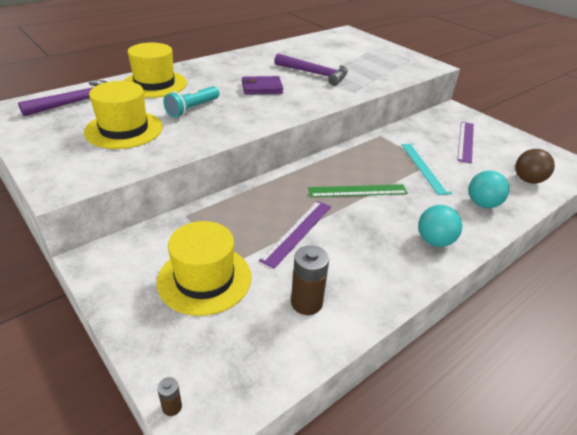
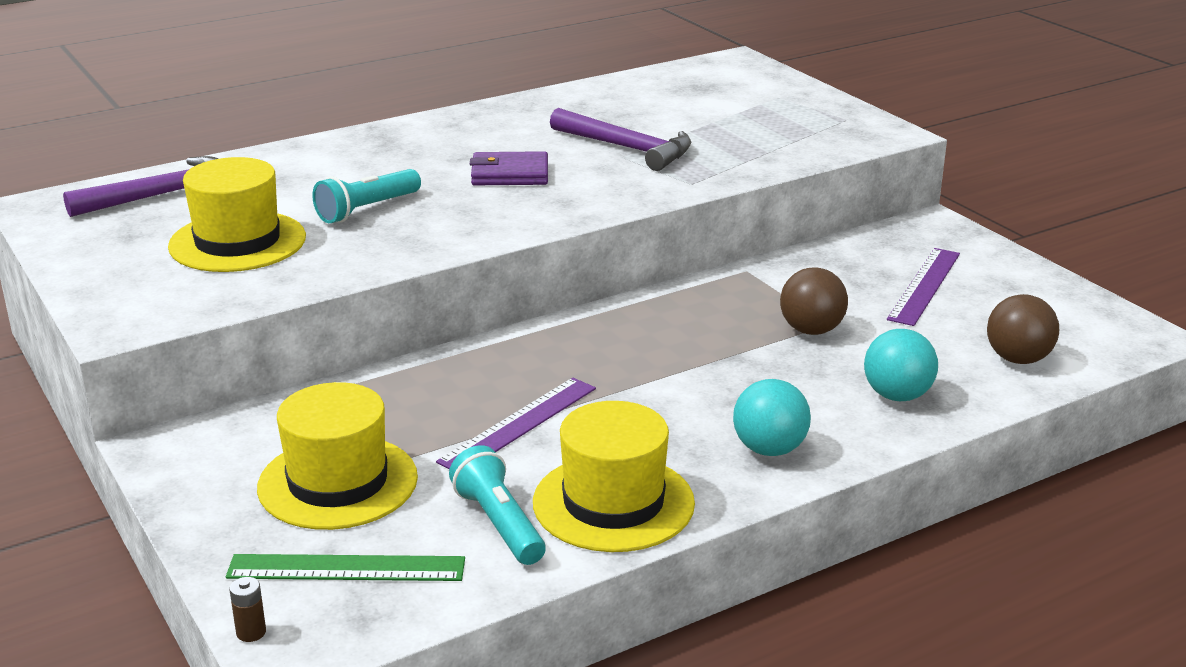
camera: 10 degrees right, 10 degrees down
yellow hat [124,42,187,98] -> yellow hat moved to [533,401,695,552]
brown battery [291,245,329,315] -> turquoise flashlight [449,445,546,565]
green ruler [308,184,408,197] -> green ruler moved to [226,554,465,581]
turquoise ruler [401,143,452,195] -> brown ball [780,268,848,335]

